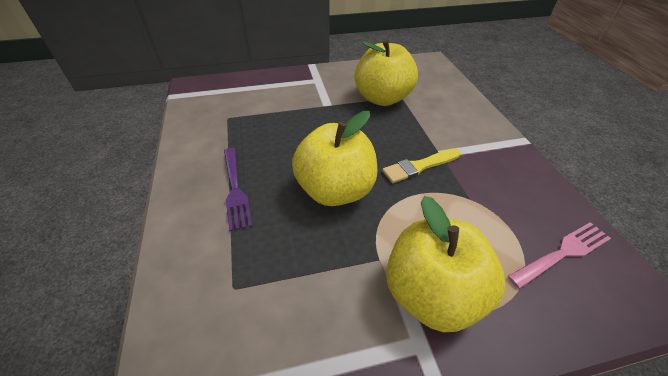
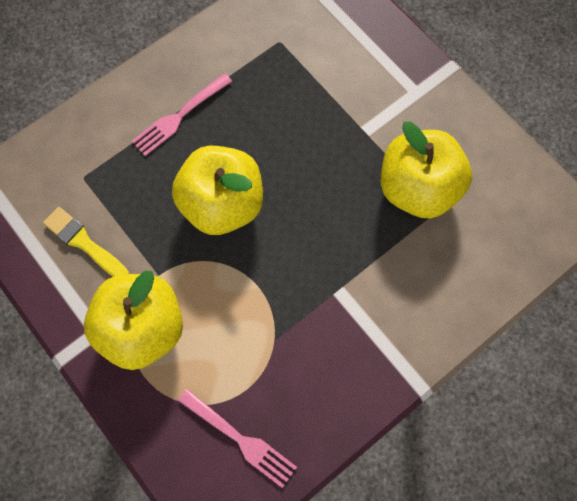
camera: 65 degrees right, 25 degrees up
purple fork [224,148,252,231] -> pink fork [132,73,232,156]
yellow brush [382,149,461,183] -> yellow brush moved to [43,207,130,277]

